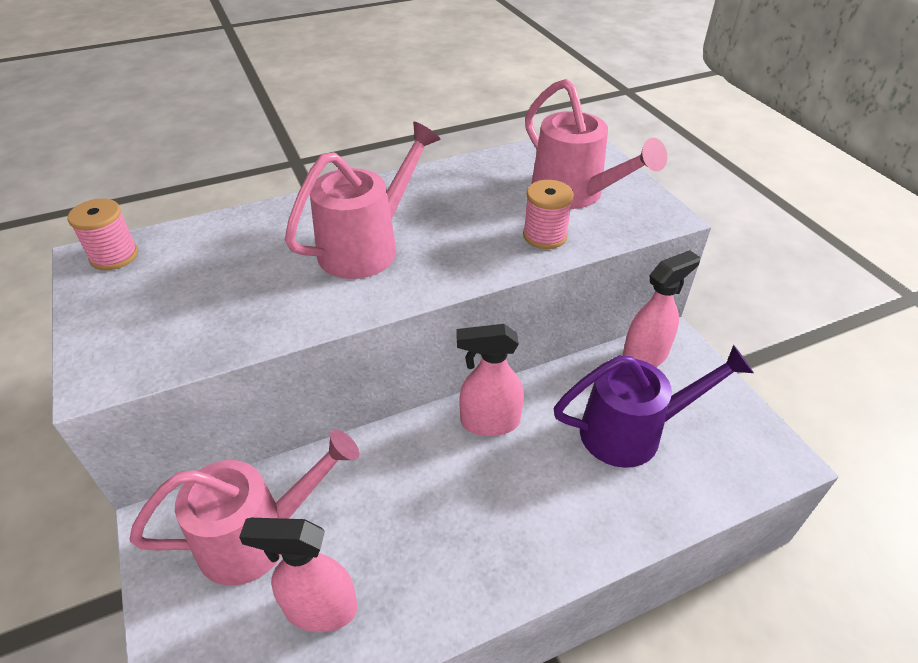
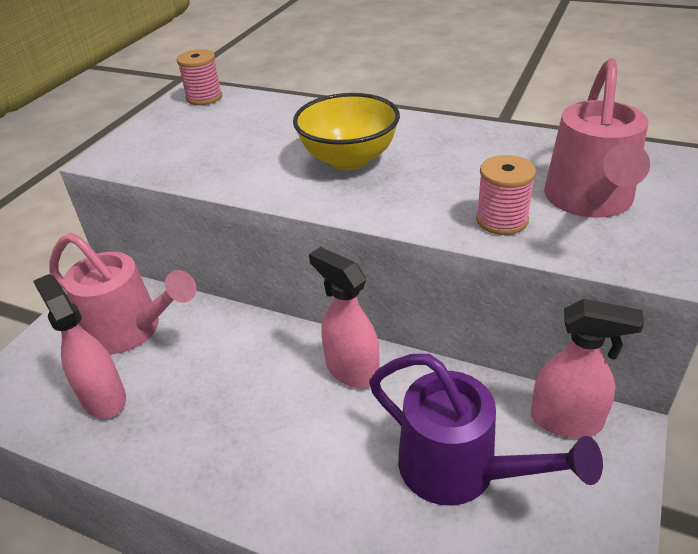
camera: 50 degrees right, 5 degrees down
pink watering can [285,121,441,279] -> yellow bowl [293,93,400,170]

